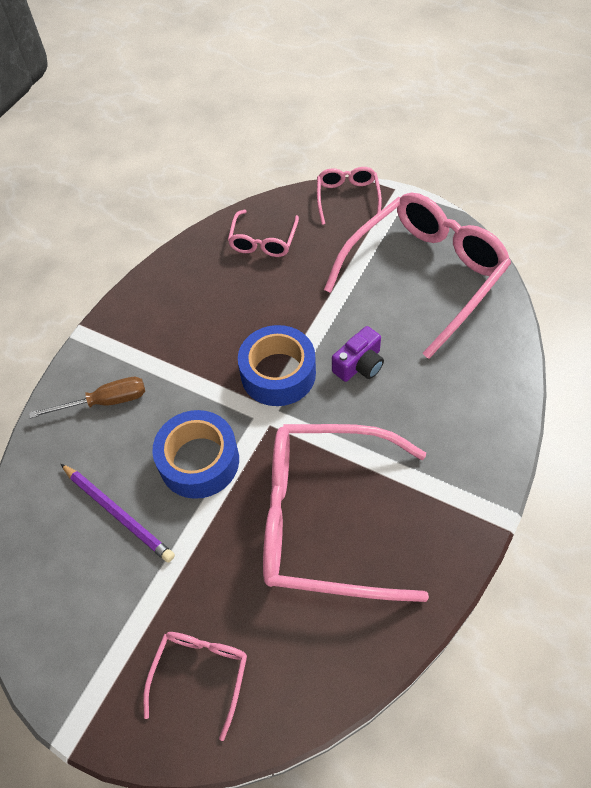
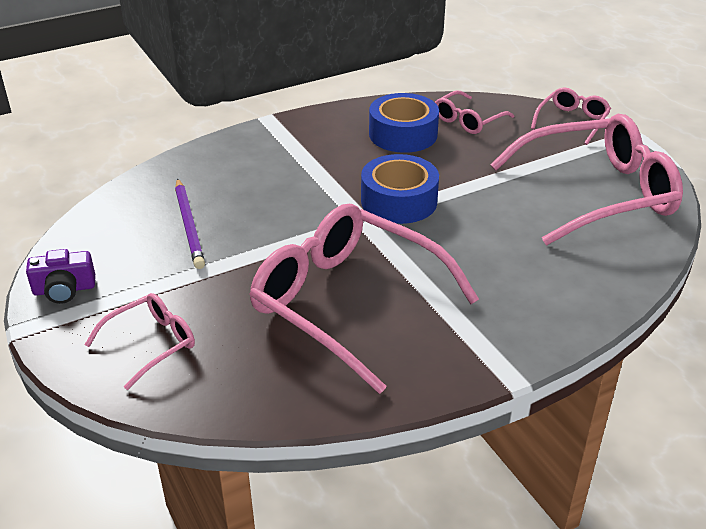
camera: 30 degrees right, 20 degrees down
brown screwdriver [29,377,145,419] -> none
blue tape [152,410,239,499] -> blue tape moved to [369,93,439,153]
purple camera [332,326,384,382] -> purple camera moved to [26,249,95,304]

